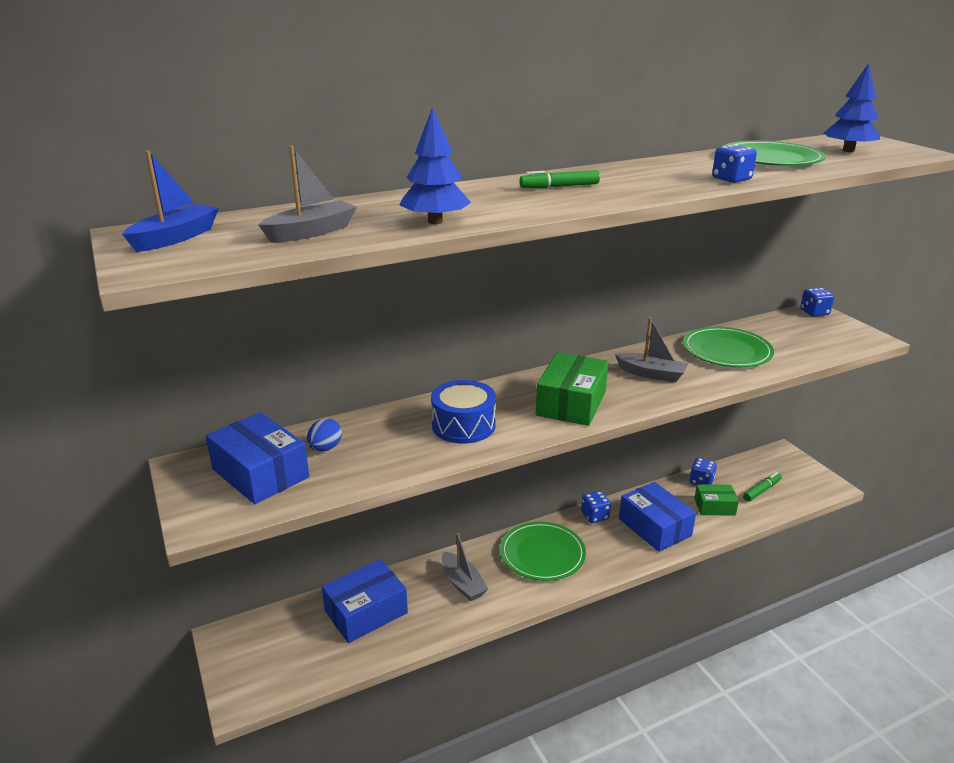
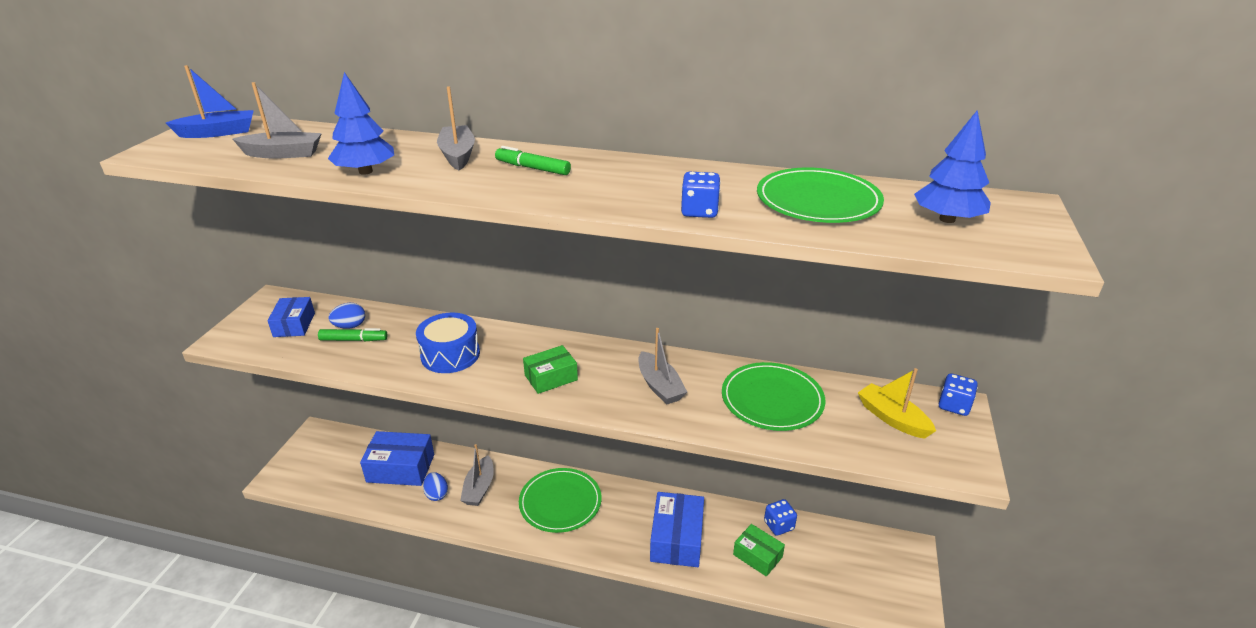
camera: 40 degrees right, 5 degrees up
blue box [206,412,309,504] -> blue box [267,297,315,337], size x0.62
green box [536,352,608,426] -> green box [523,345,578,394], size x0.62
blue dice [581,491,611,523] -> none
green marker [743,472,782,501] -> green marker moved to [318,328,388,341]
none -> blue egg [423,472,448,501]
none -> grey boat [437,86,475,170]
none -> yellow boat [858,368,936,439]

